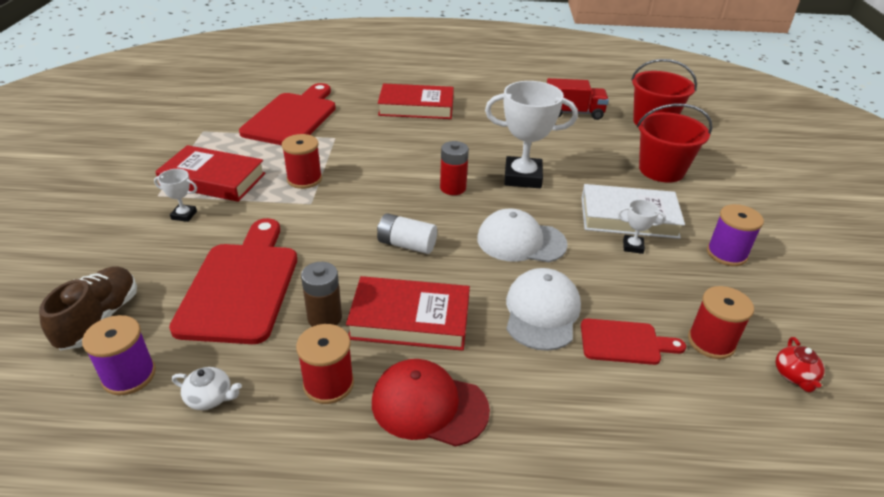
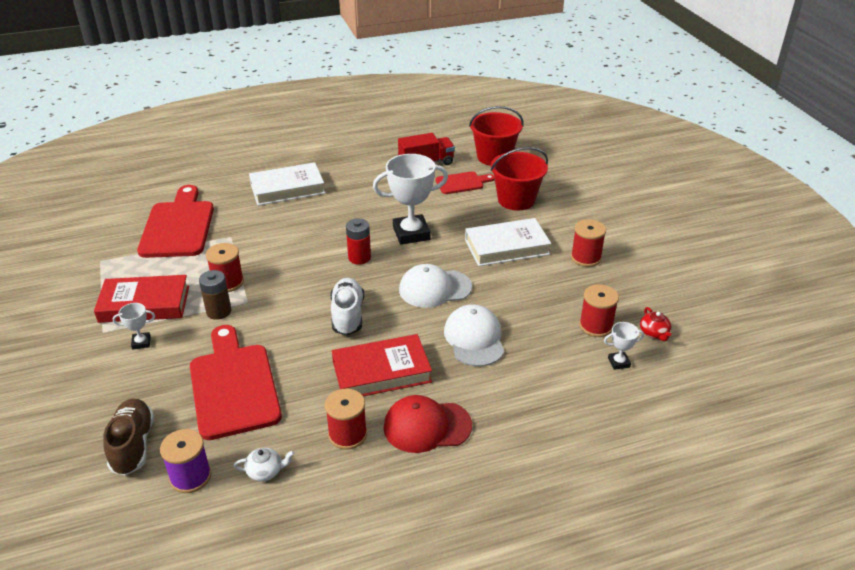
camera: 20 degrees left, 0 degrees up
brown battery [301,262,342,327] -> brown battery moved to [199,270,231,320]
white battery [377,213,437,254] -> white shoe [331,278,364,335]
red book [378,83,454,119] -> white book [249,162,325,206]
red cutting board [581,319,686,365] -> red cutting board moved to [435,172,495,194]
white trophy [618,199,666,254] -> white trophy moved to [604,322,644,370]
purple spool [707,204,764,266] -> red spool [571,219,606,267]

